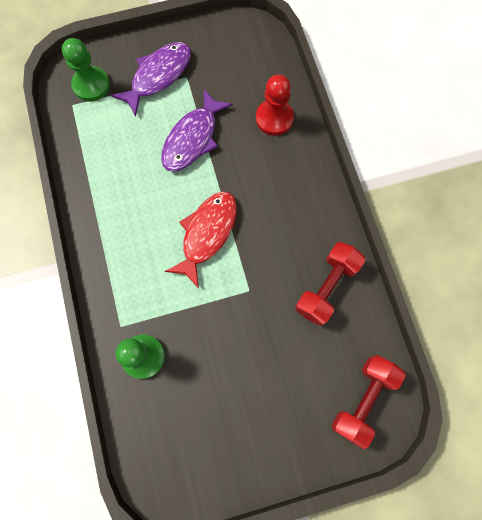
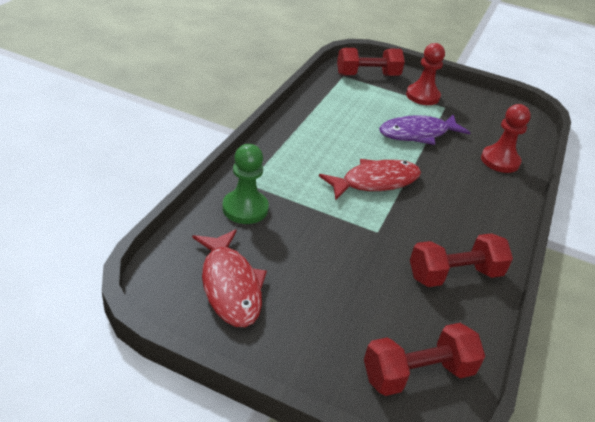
camera: 35 degrees right, 35 degrees down
green pawn [62,38,110,101] -> red dumbbell [337,48,405,76]
purple fish [111,42,191,117] -> red pawn [406,43,445,105]
none -> red fish [192,229,267,327]

